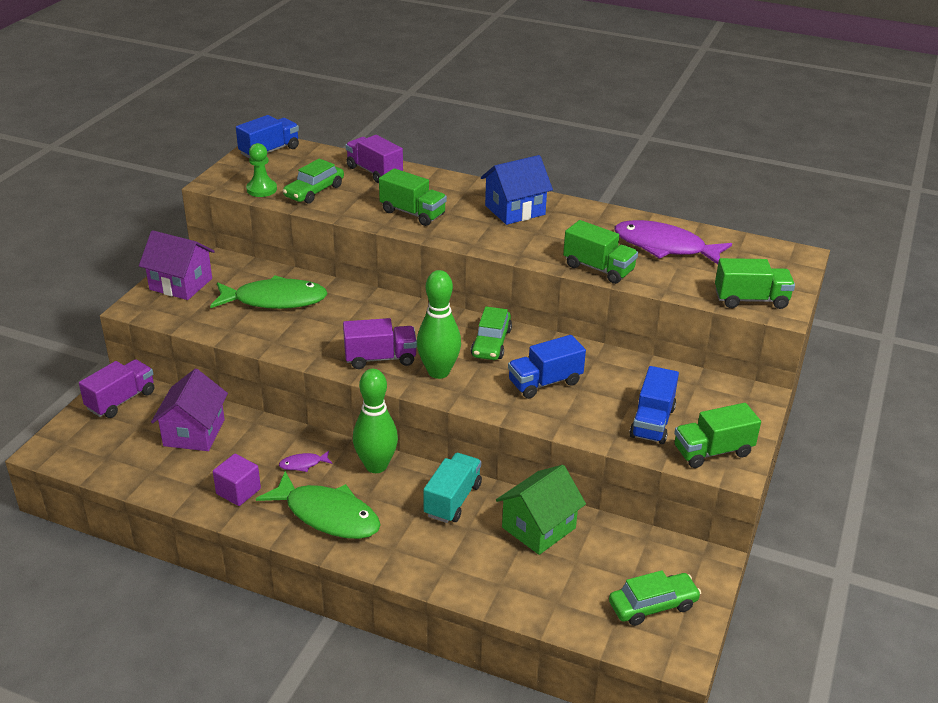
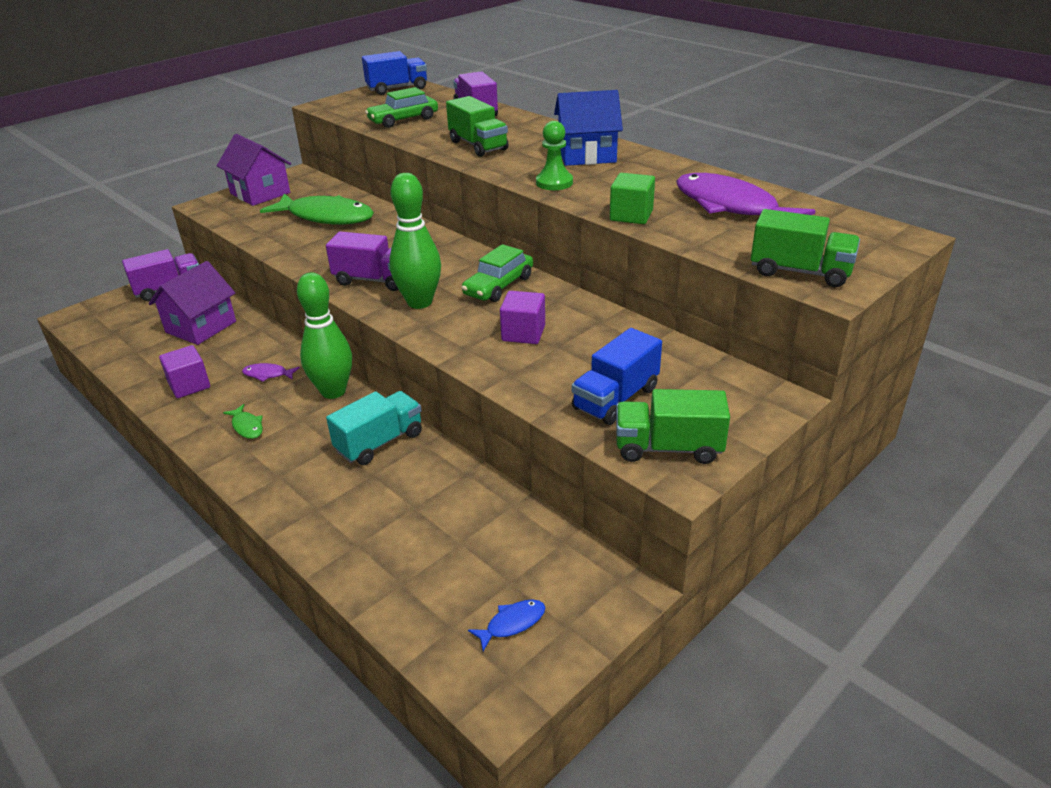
camera: 25 degrees right, 0 degrees up
green pawn [246,143,277,197] -> green pawn moved to [536,121,573,190]
green fish [256,471,380,539] -> green fish [223,404,263,439], size x0.42
green house [496,465,586,555] -> none
blue truck [508,335,586,399] -> purple cube [500,291,545,344]
green truck [563,220,638,284] -> green cube [610,173,655,224]
green car [609,570,701,626] -> blue fish [468,599,545,651]

